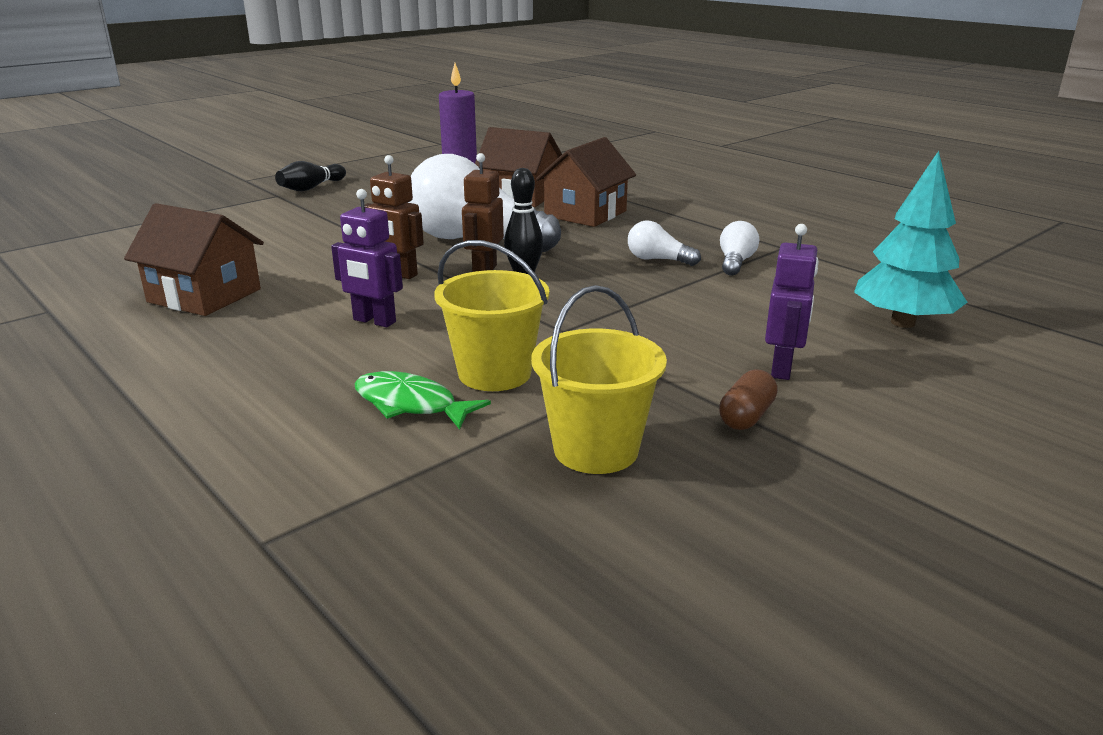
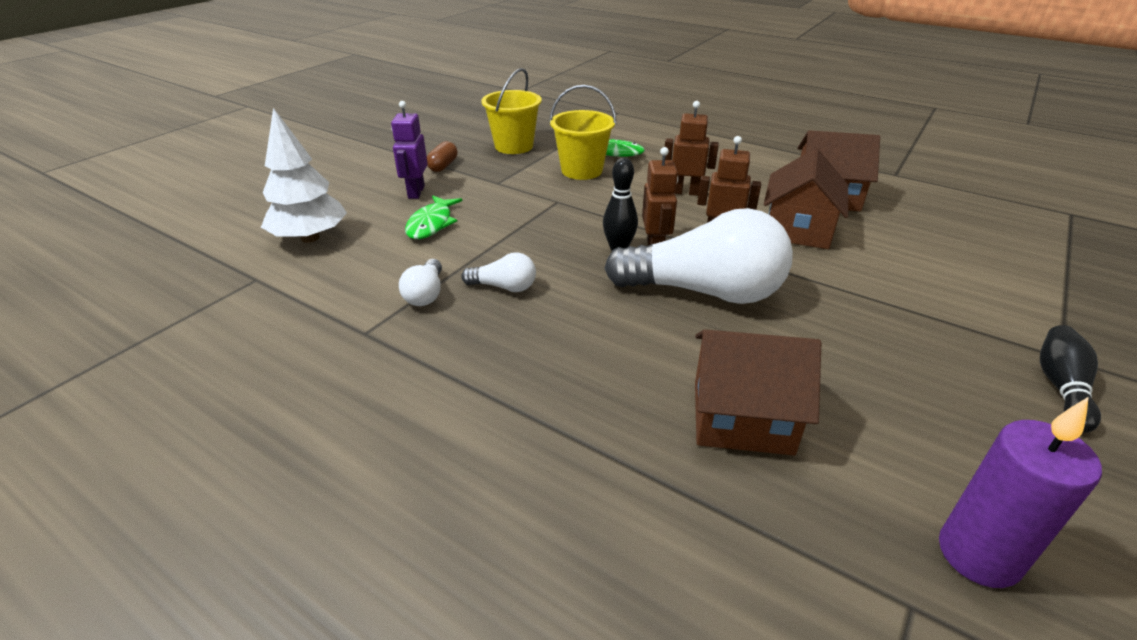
camera: 165 degrees right, 10 degrees up
purple robot [331,189,403,327] -> brown robot [665,101,719,196]
brown house [536,137,636,227] -> brown house moved to [764,148,848,249]
turquoise tree [854,151,968,328] -> white tree [261,108,347,243]
none -> green fish [405,196,462,239]

